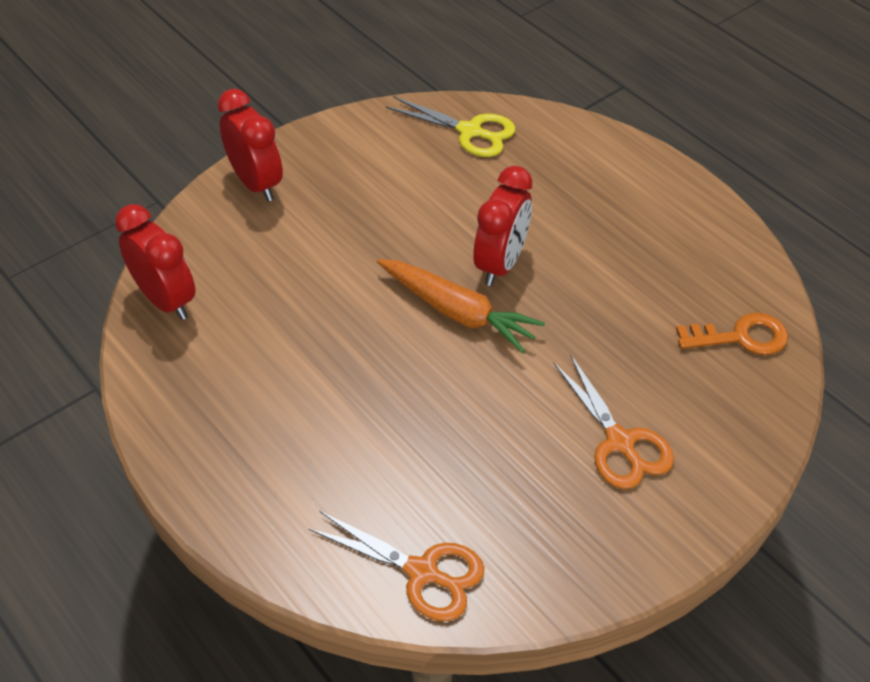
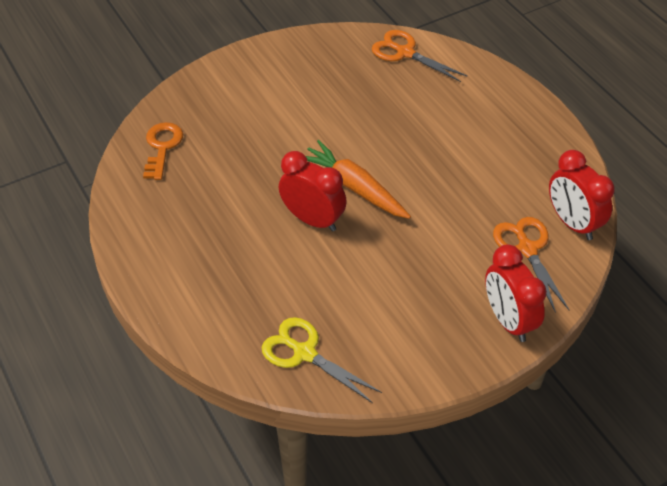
camera: 170 degrees left, 0 degrees up
red clock [474,166,532,286] -> red clock turned 90 degrees clockwise [279,151,347,232]
orange scissors [554,355,674,489] -> orange scissors moved to [493,217,569,313]
orange key [676,312,788,355] -> orange key turned 90 degrees clockwise [143,122,183,180]

